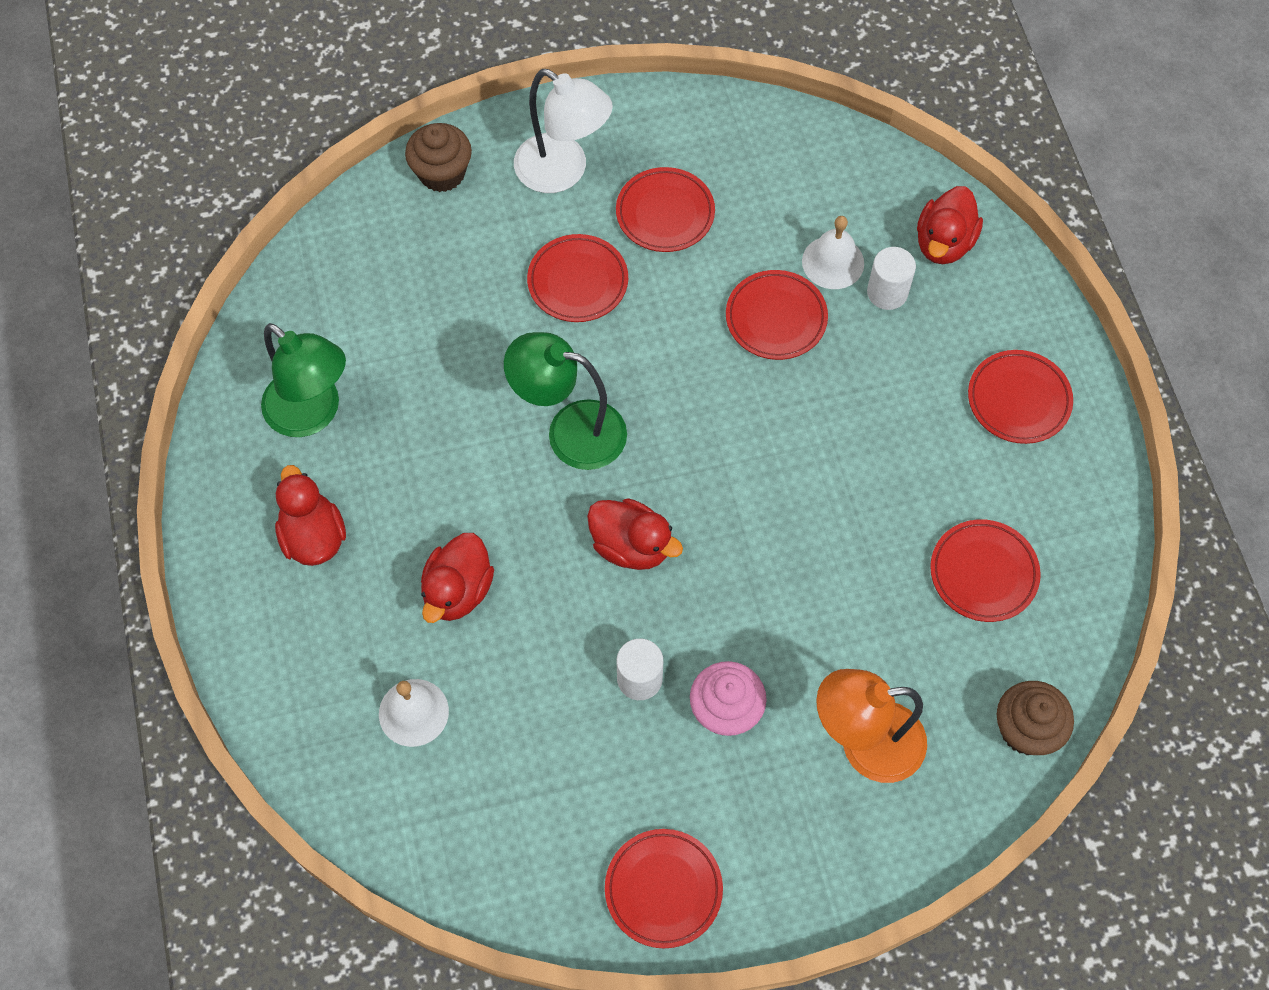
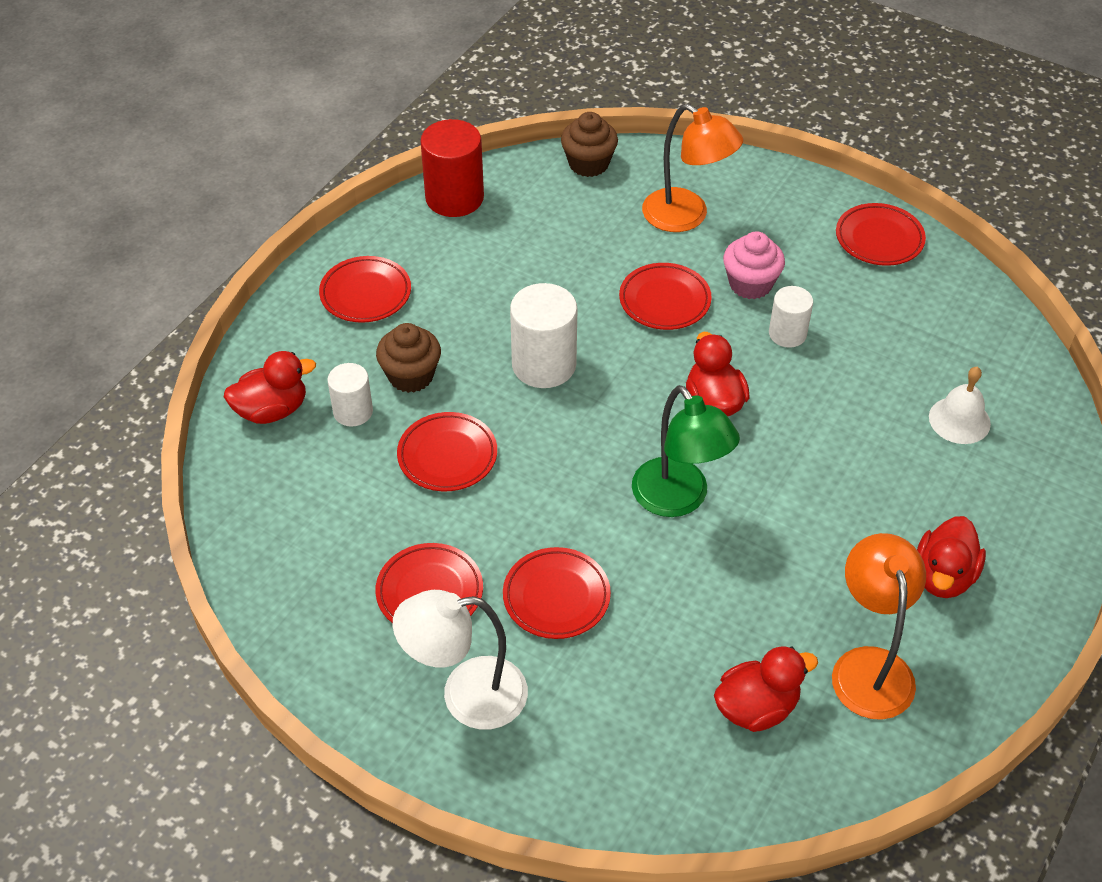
camera: 135 degrees left, 15 degrees down
green lamp [261,323,346,437] -> orange lamp [832,533,926,720]
brown cupcake [405,123,472,192] -> brown cupcake moved to [376,323,441,393]
red duck [421,533,494,623] -> red duck moved to [714,646,818,732]
white lamp [514,69,613,193] -> white lamp turned 90 degrees counterclockwise [393,590,528,730]
white bell [802,216,864,289] -> none
red plate [930,519,1041,622] -> red plate moved to [619,263,712,330]
none -> red cylinder [420,119,484,217]
none -> white cylinder [510,283,577,388]

